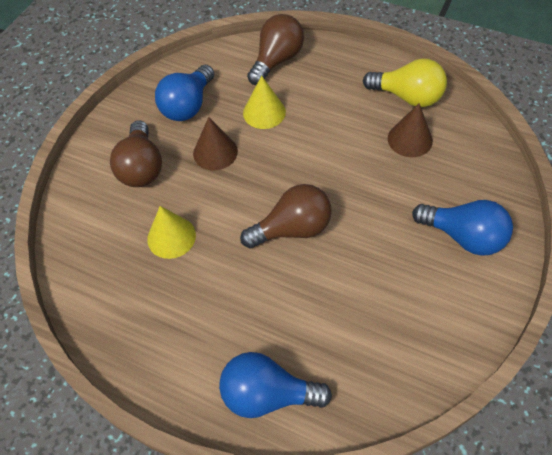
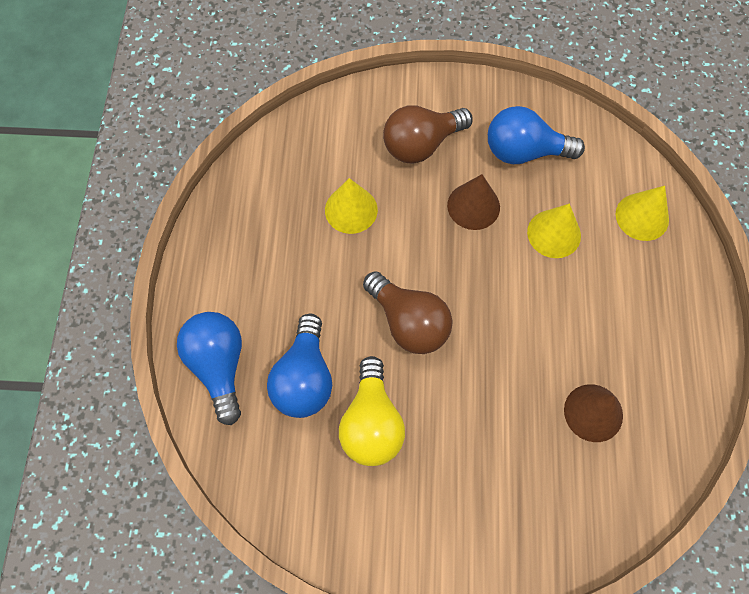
camera: 65 degrees right, 10 degrees up
brown light bulb [247,14,304,85] -> yellow cone [616,186,669,241]
yellow light bulb [363,58,447,107] -> yellow light bulb moved to [339,356,405,466]
blue light bulb [412,200,513,256] -> blue light bulb moved to [267,314,332,418]

